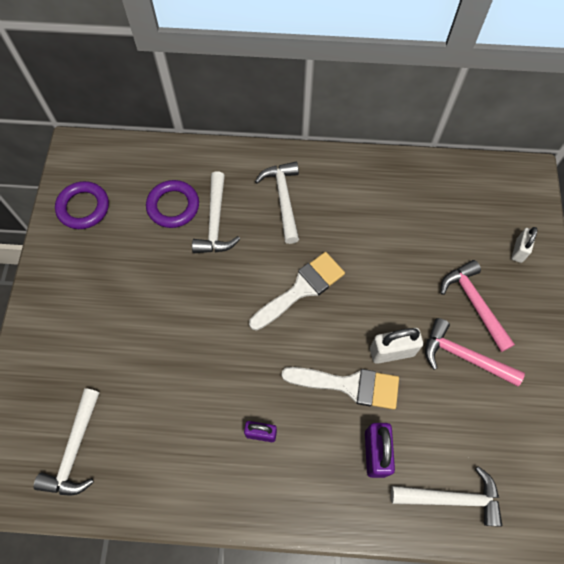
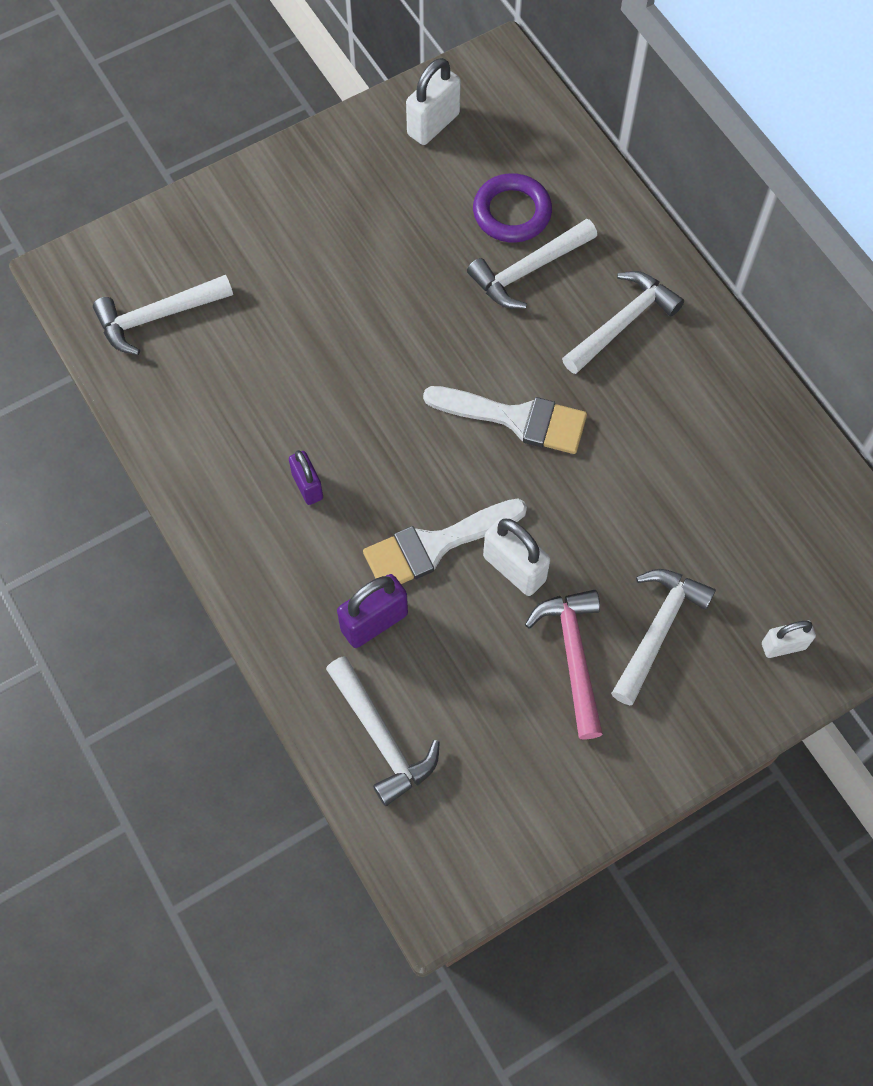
camera: 55 degrees right, 0 degrees up
purple ring [55,181,109,229] -> white padlock [406,58,461,145]
white brush [281,367,399,410] -> white brush turned 90 degrees clockwise [363,498,527,584]
pink hammer [441,260,515,352] -> white hammer [611,569,716,705]

